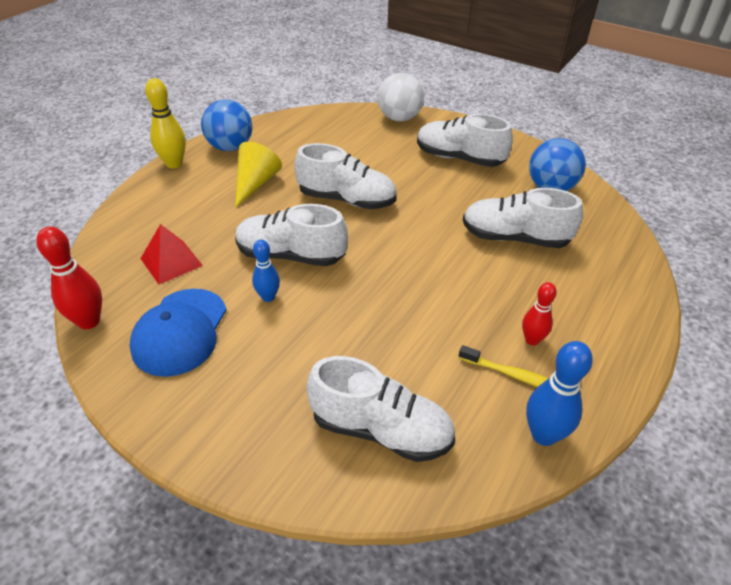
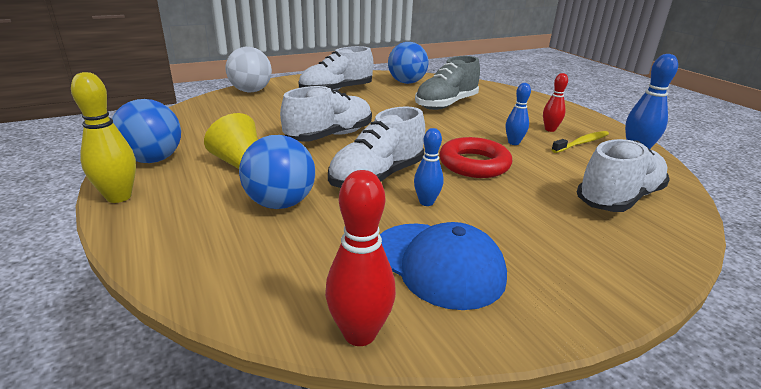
camera: 60 degrees left, 15 degrees down
red pyramid [140,224,203,284] -> none
white shoe [463,188,583,248] -> grey shoe [415,56,480,110]
none -> blue ball [239,135,315,209]
none -> red ring [439,137,512,178]
none -> blue bowling pin [506,83,531,145]

